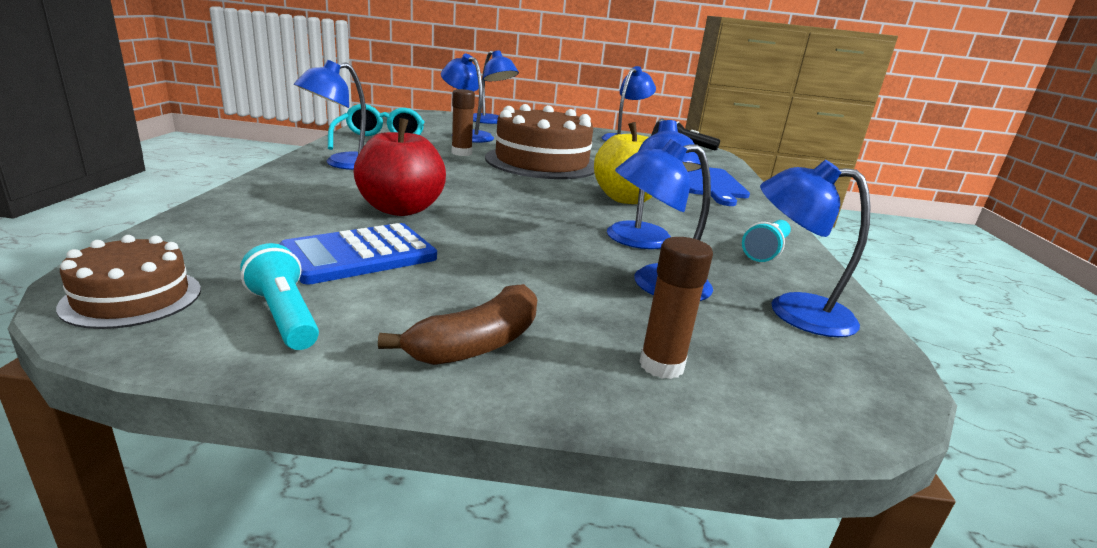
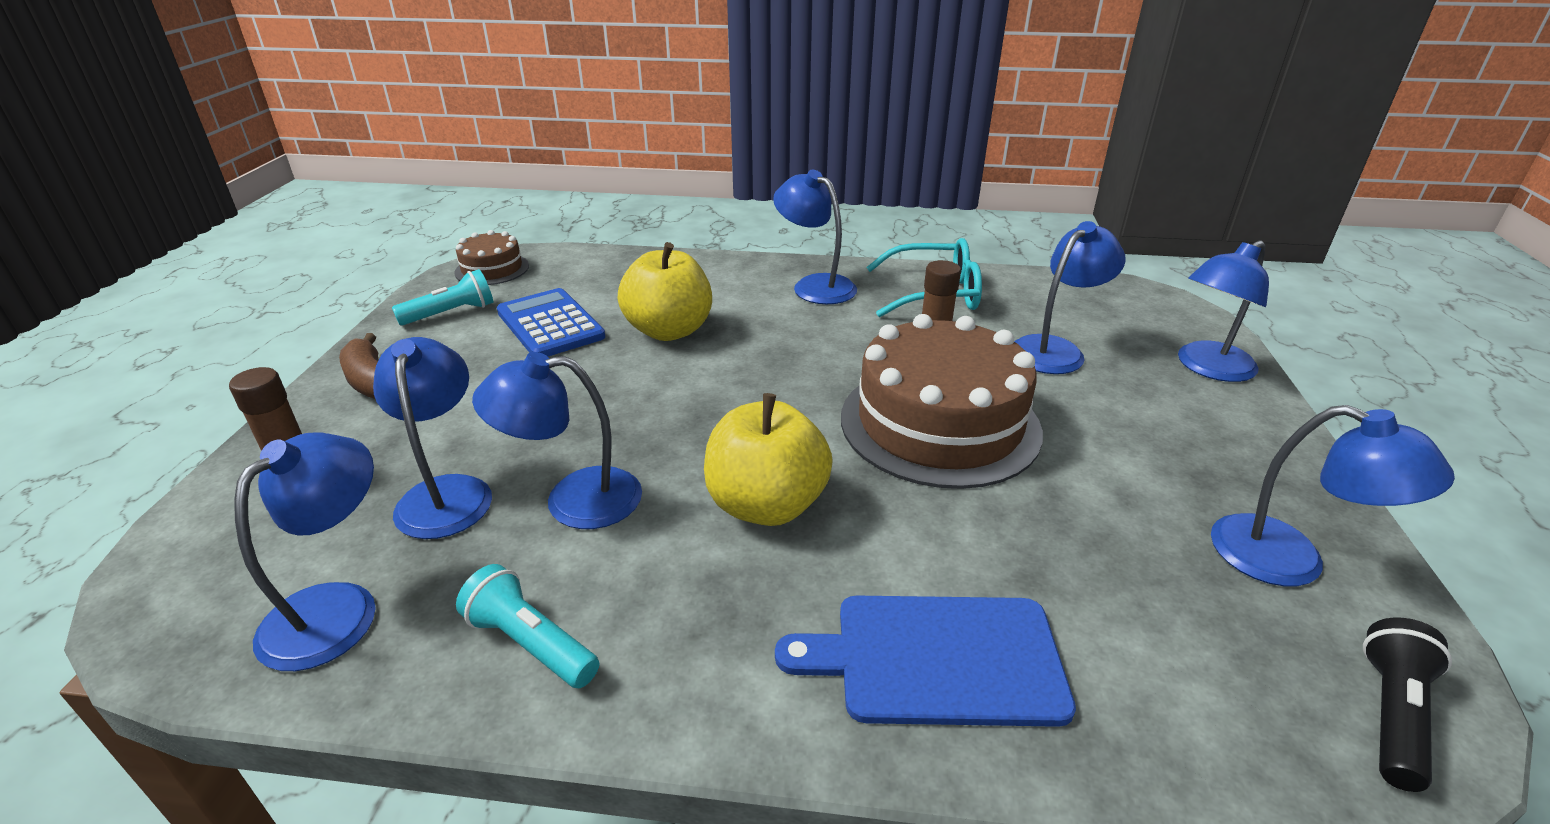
camera: 95 degrees right, 10 degrees up
red apple [353,118,446,216] -> yellow apple [618,242,712,341]

